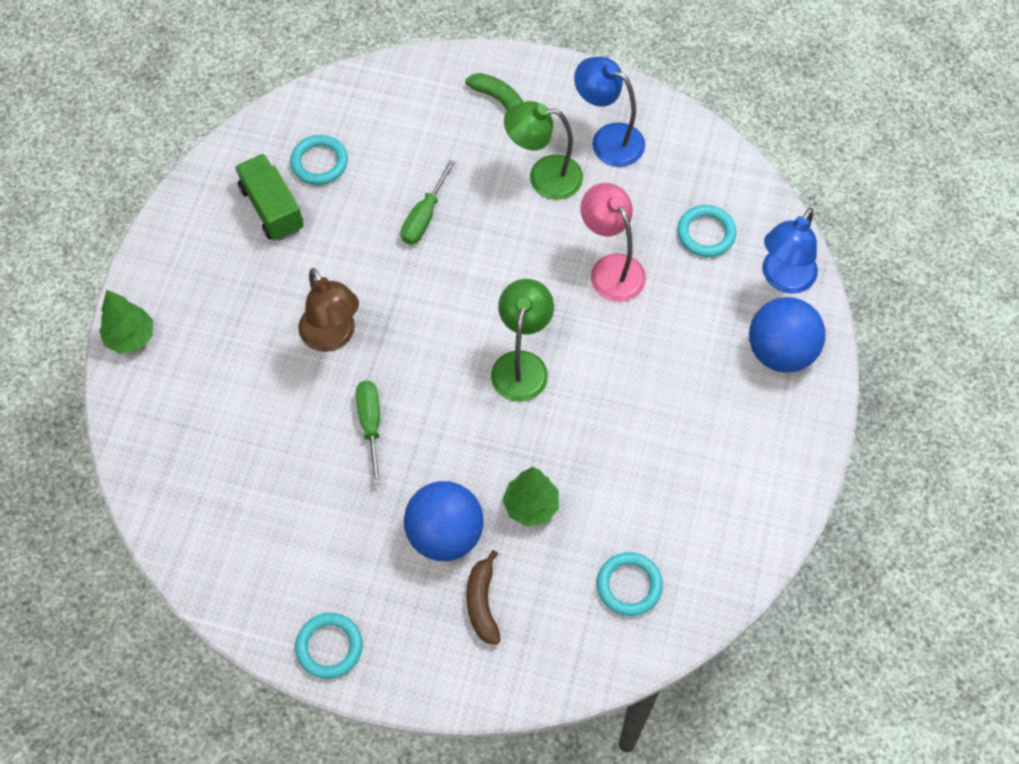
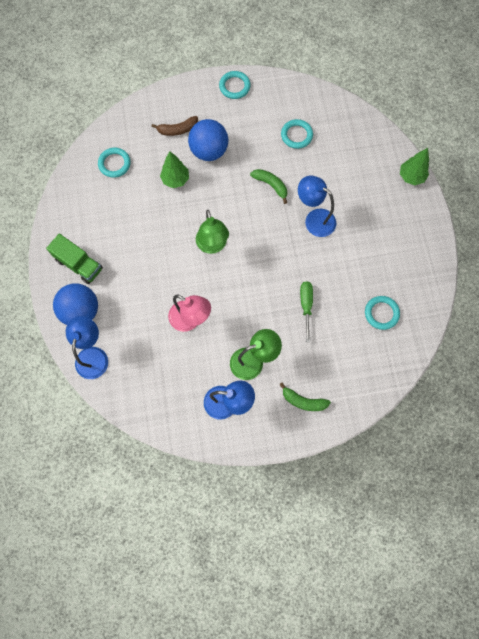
camera: 155 degrees right, 10 degrees up
green truck [235,154,304,241] -> green truck moved to [46,234,103,284]
brown lamp [298,268,359,352] -> blue lamp [298,175,336,237]
green screwdriver [356,381,381,485] -> green banana [250,169,287,204]
brown banana [466,550,501,645] -> brown banana turned 105 degrees clockwise [151,116,198,136]
turquoise ring [677,205,736,257] -> turquoise ring moved to [281,119,313,149]

